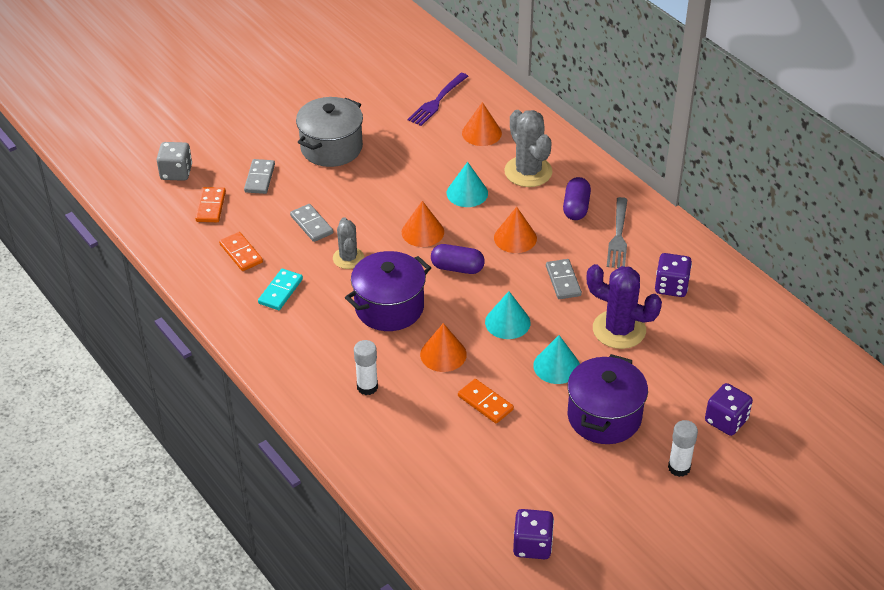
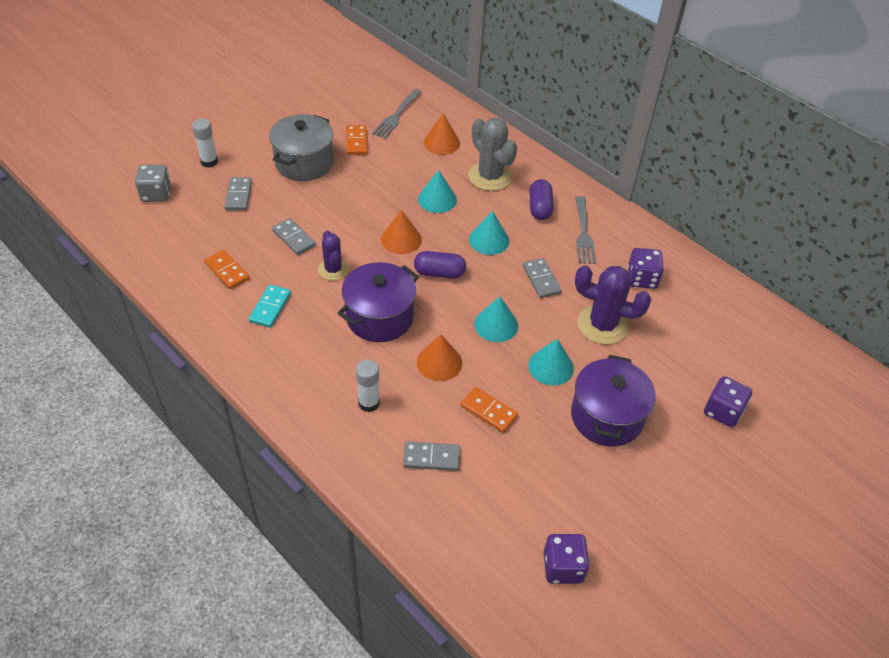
camera: 10 degrees left, 5 degrees up
orange domino [195,187,226,222] -> orange domino moved to [346,125,368,155]
grey cactus [333,217,364,269] -> purple cactus [318,231,349,281]
purple fork [408,73,469,126] -> grey fork [372,89,422,139]
orange cone [494,207,537,253] -> turquoise cone [469,211,509,255]
white glue stick [668,420,698,477] -> white glue stick moved to [192,118,218,168]
none -> grey domino [403,441,460,471]

